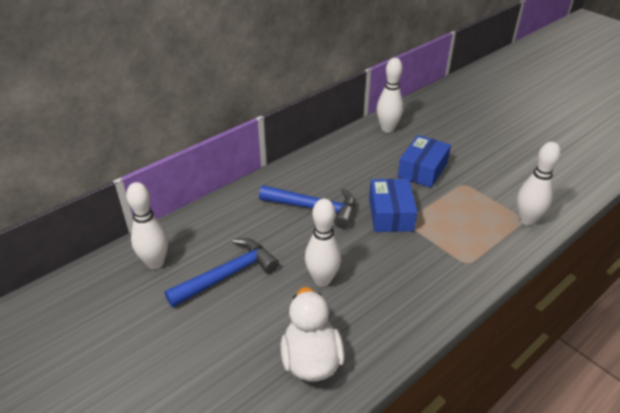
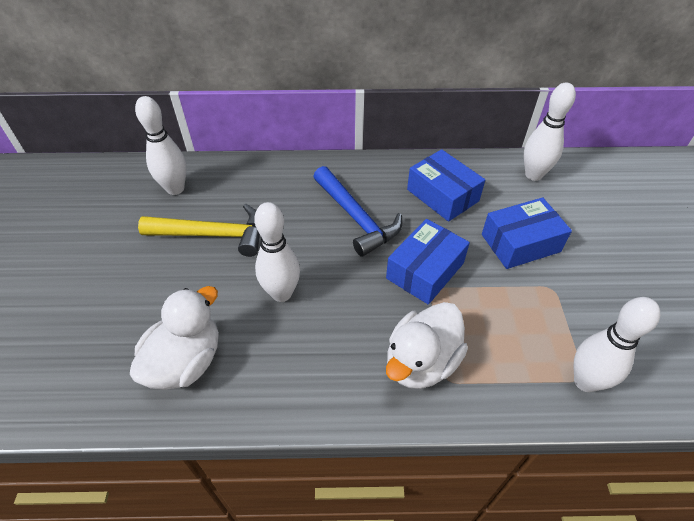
camera: 40 degrees right, 10 degrees up
blue hammer [164,238,279,307] -> yellow hammer [138,204,260,257]
none -> white duck [386,302,468,389]
none -> blue box [407,149,485,222]

